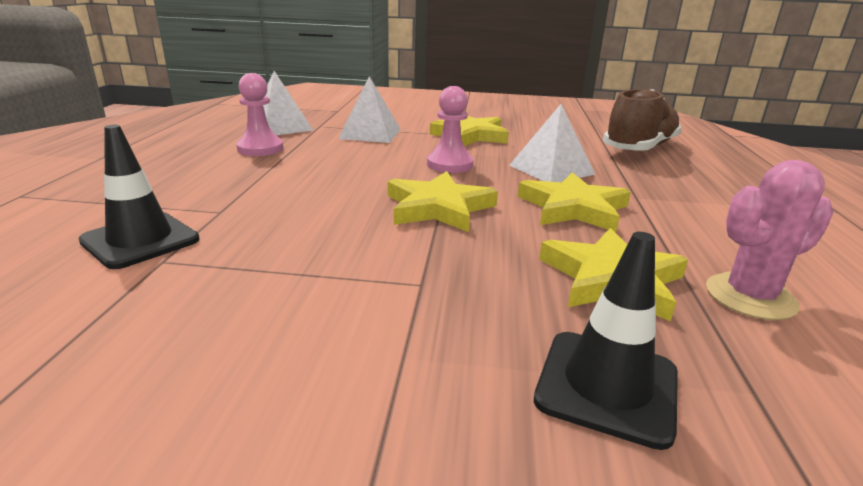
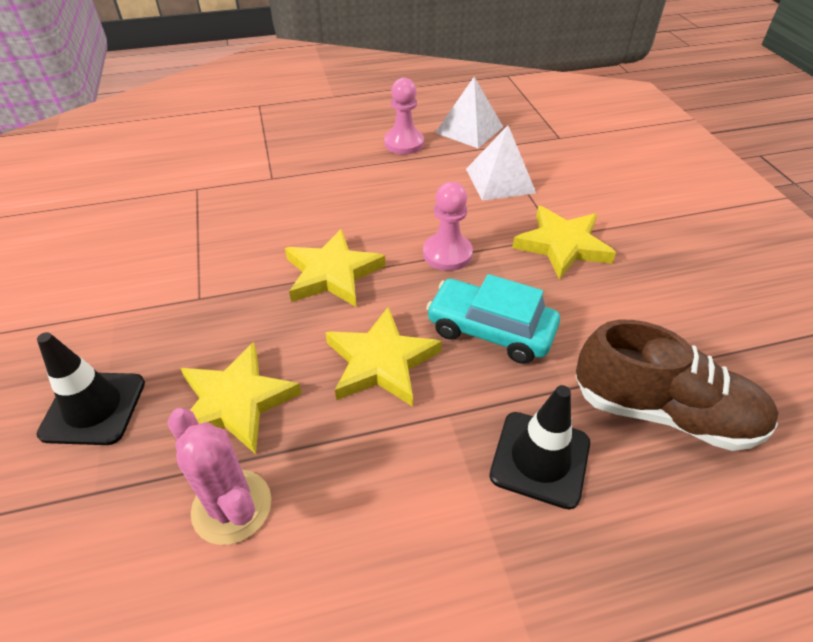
camera: 70 degrees right, 20 degrees up
black traffic cone [78,125,200,269] -> black traffic cone moved to [489,385,590,510]
white pyramid [509,104,595,182] -> turquoise car [426,274,560,364]

